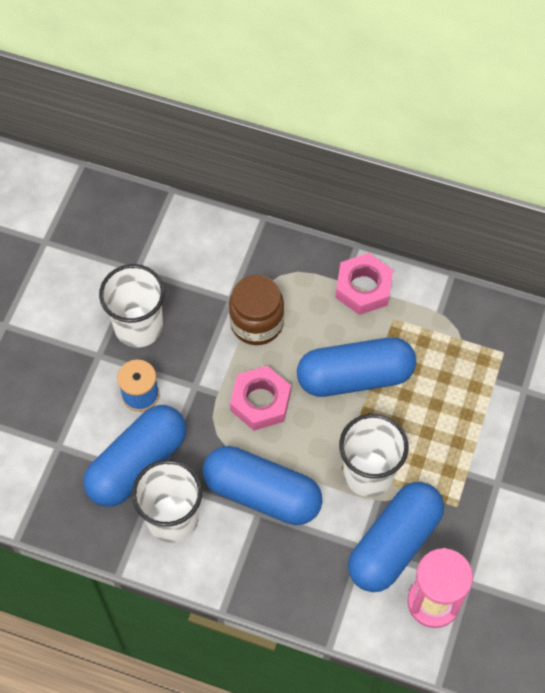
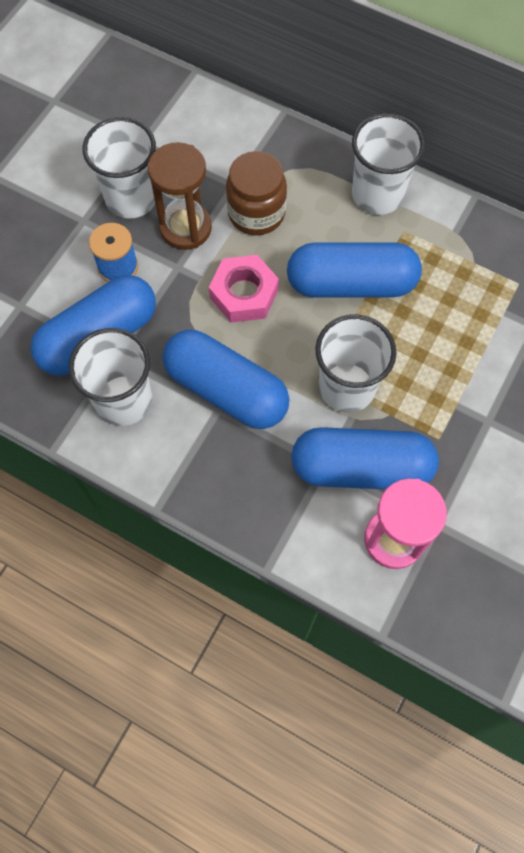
camera: 10 degrees right, 5 degrees up
pink nut [335,253,393,315] -> white cup [352,113,425,215]
blue capsule [348,482,444,592] -> blue capsule turned 45 degrees clockwise [291,427,439,490]
none -> brown hourglass [148,142,212,250]

